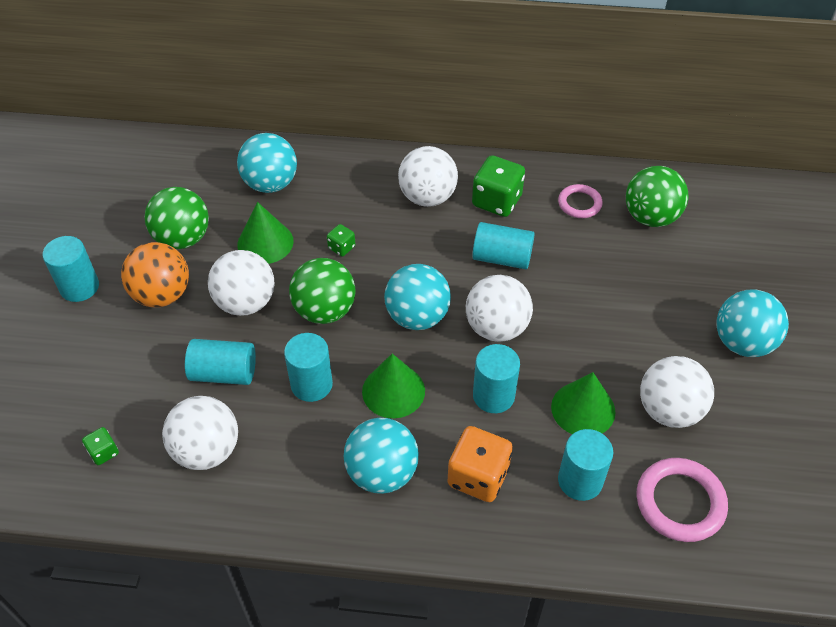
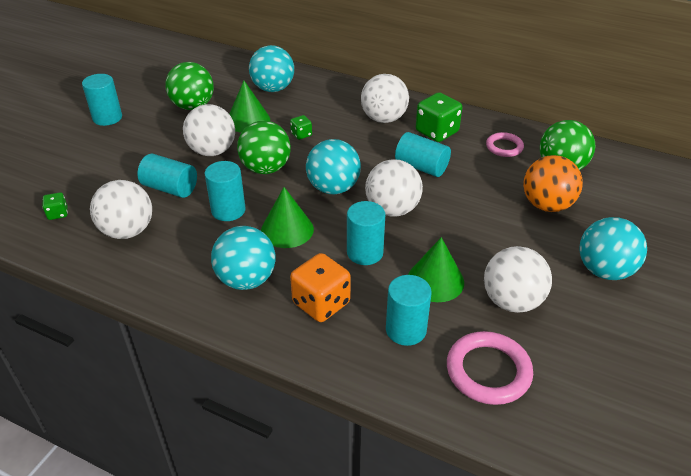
camera: 20 degrees right, 10 degrees down
orange ball [121,242,189,307] -> orange ball moved to [523,155,583,212]

